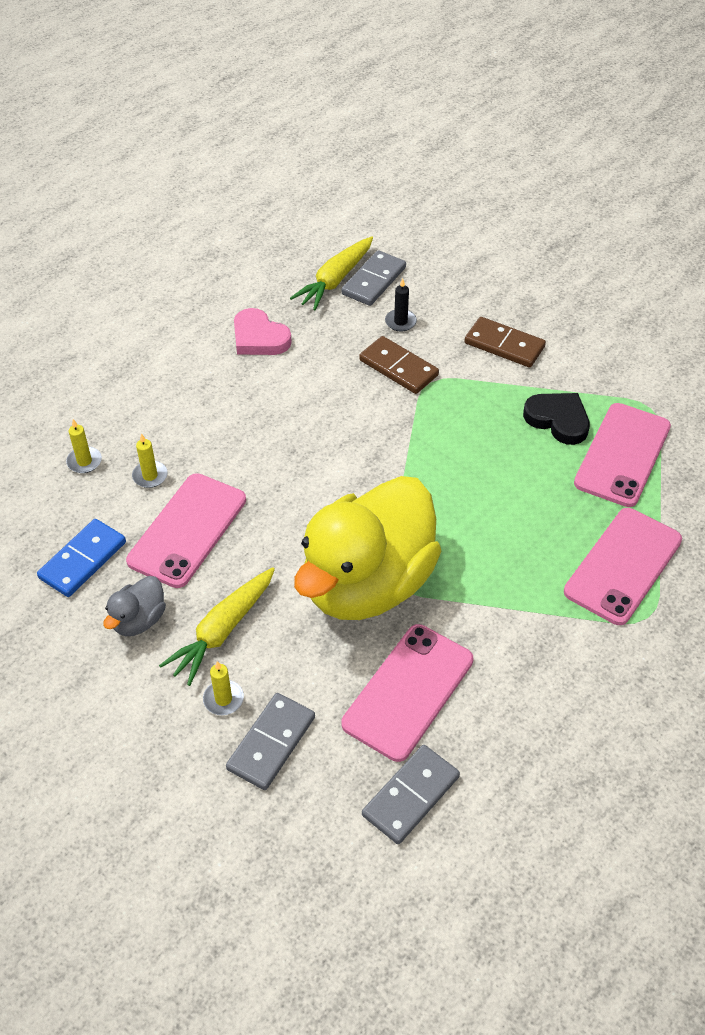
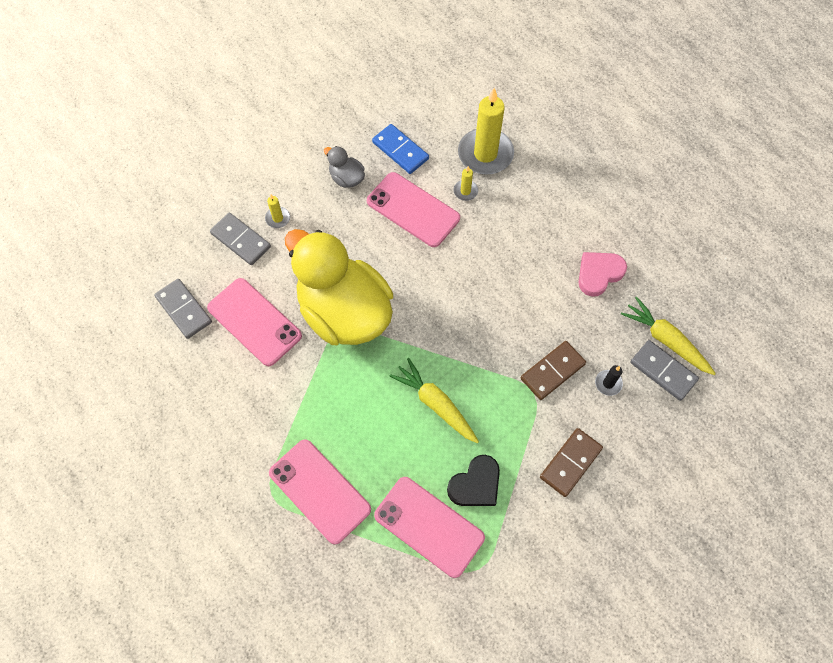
camera: 100 degrees right, 15 degrees up
yellow candle [66,419,102,473] -> yellow candle [458,88,514,175], size x2.31
yellow carrot [159,567,275,686] -> yellow carrot moved to [390,358,479,443]

